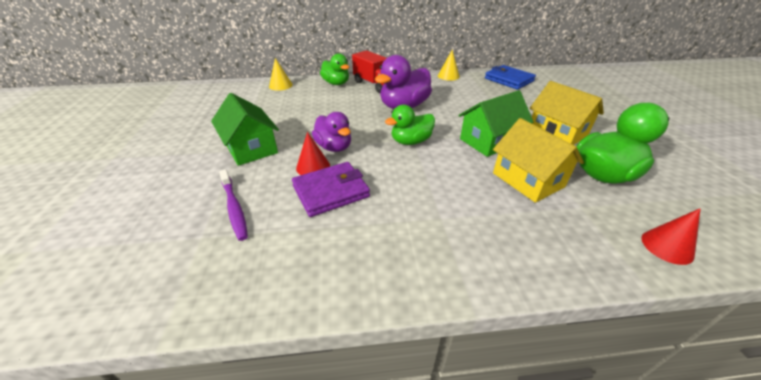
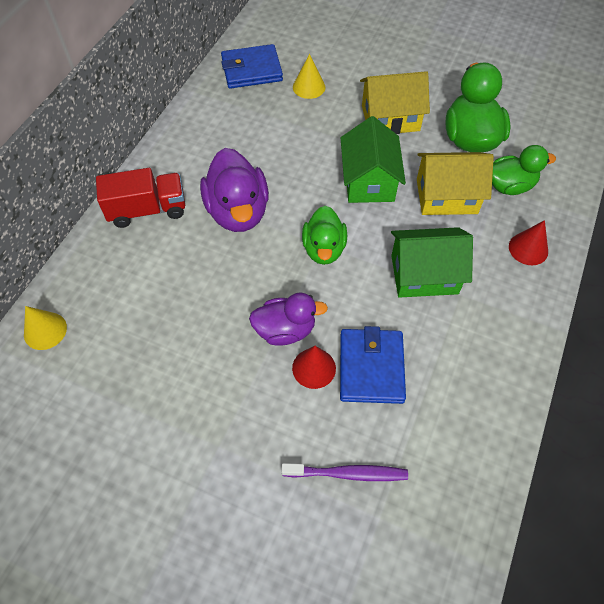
camera: 60 degrees left, 20 degrees up
green house [211,93,279,166] -> green house moved to [391,227,473,298]
purple wallet [292,162,370,217] -> blue wallet [340,326,406,404]
green duck [320,53,349,85] -> green duck moved to [492,145,556,195]
yellow cone [438,50,460,81] -> yellow cone moved to [293,54,325,99]
red cone [641,208,701,265] -> red cone moved to [509,220,548,265]

